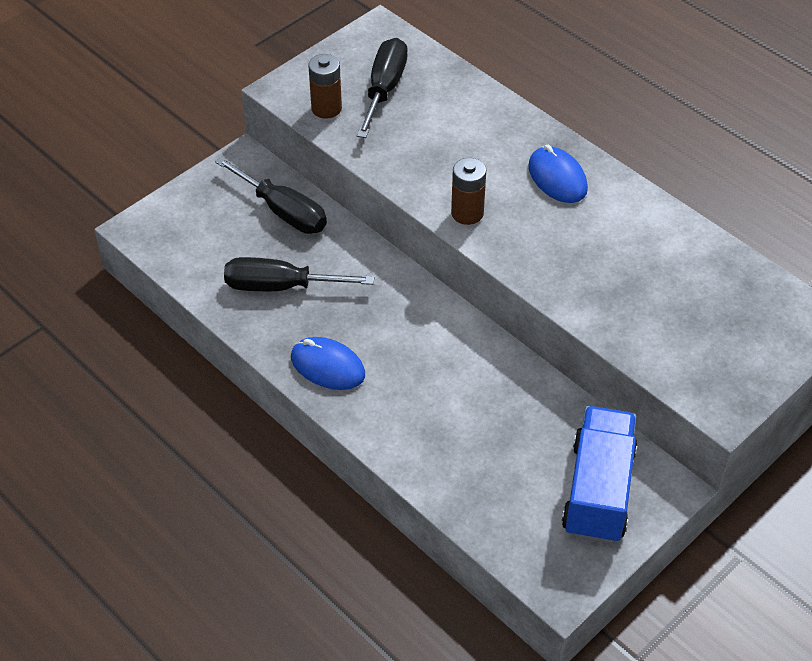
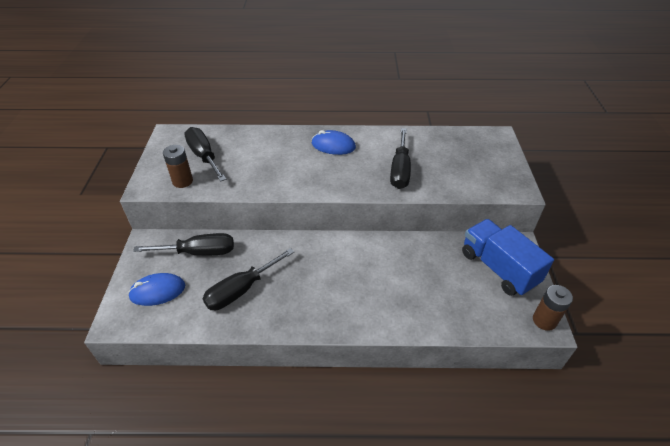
camera: 45 degrees left, 5 degrees down
blue mouse [291,337,365,390] -> blue mouse moved to [128,273,185,306]
brown battery [451,158,486,225] -> brown battery moved to [533,285,573,331]
none -> black screwdriver [390,128,411,189]

